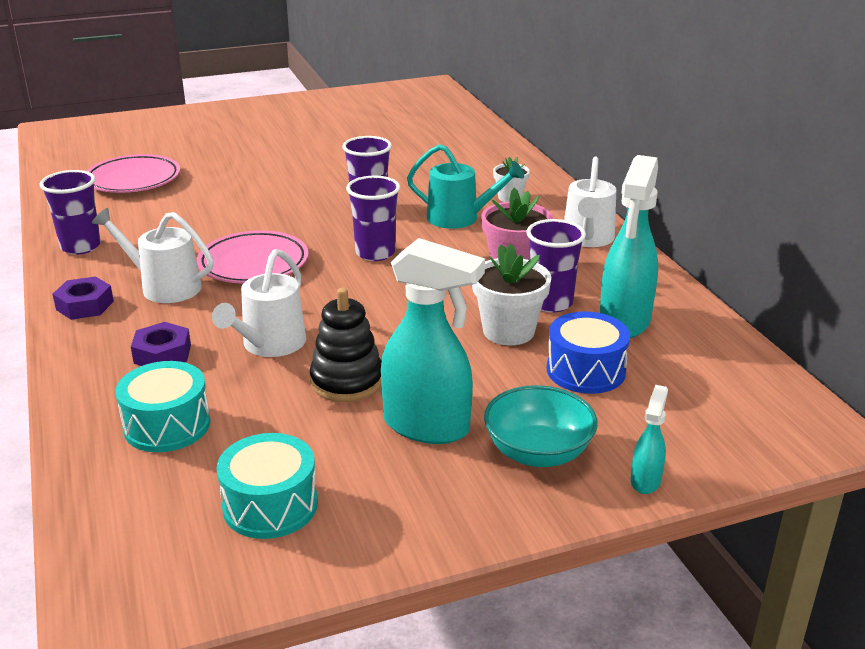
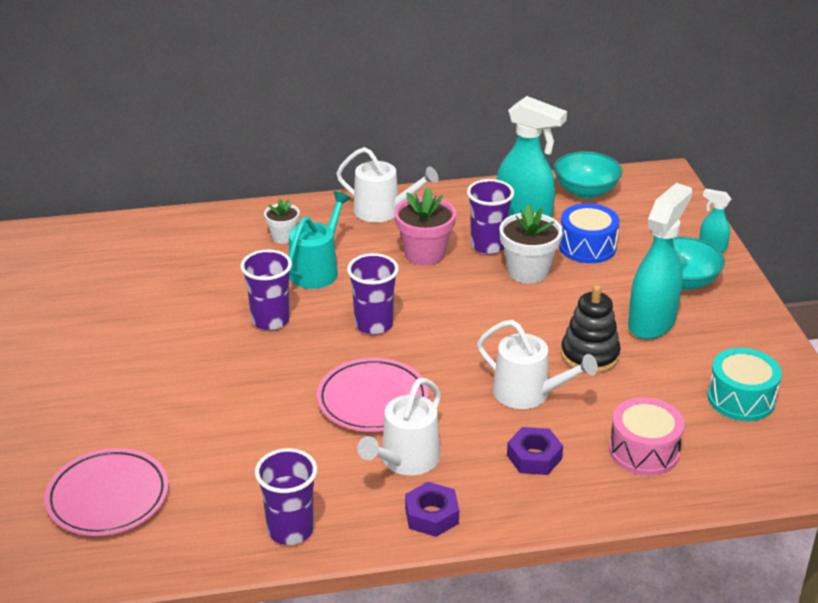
camera: 80 degrees left, 5 degrees up
turquoise drum [116,361,211,452] -> pink drum [609,397,685,476]
none -> turquoise bowl [554,151,622,199]

